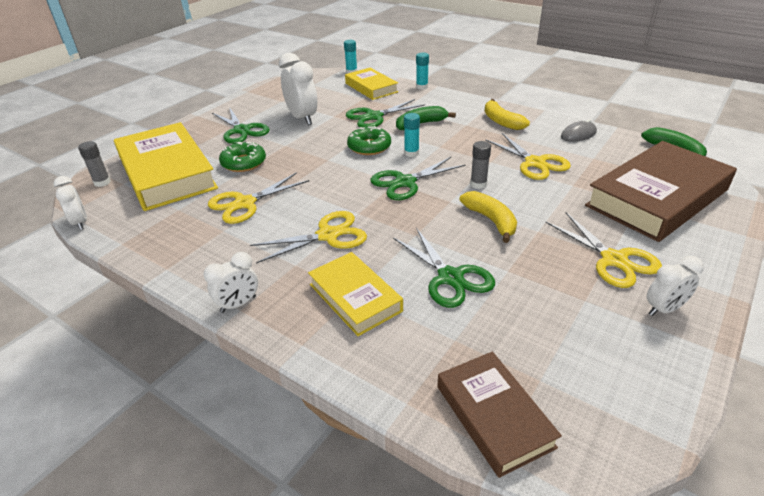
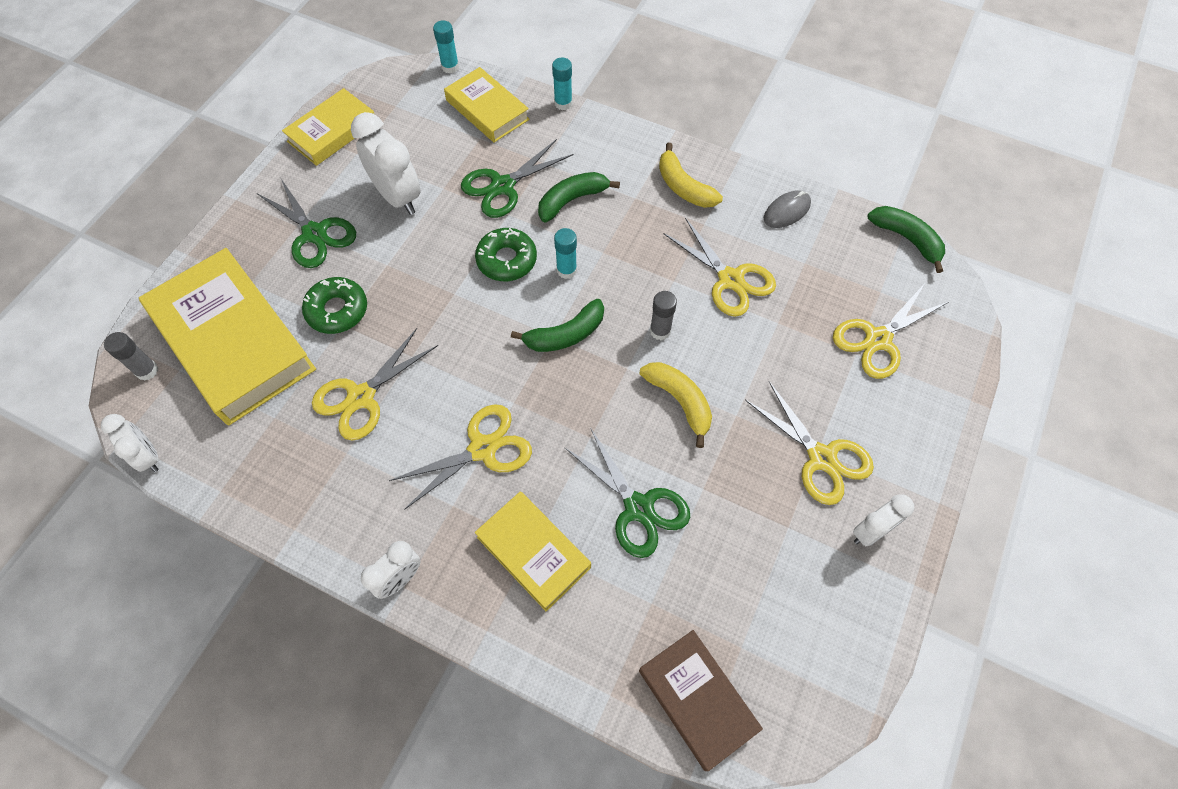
camera: 10 degrees left, 25 degrees up
green scissors [370,157,465,200] -> green banana [511,299,604,352]
brown book [585,141,737,242] -> yellow scissors [833,283,950,379]
none -> yellow book [282,88,374,166]

